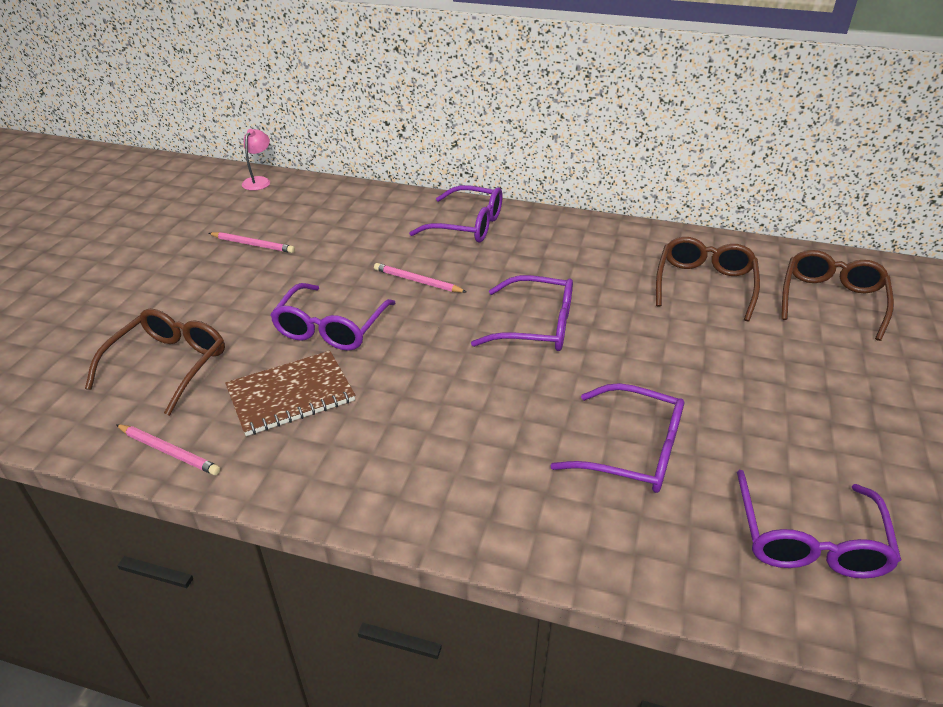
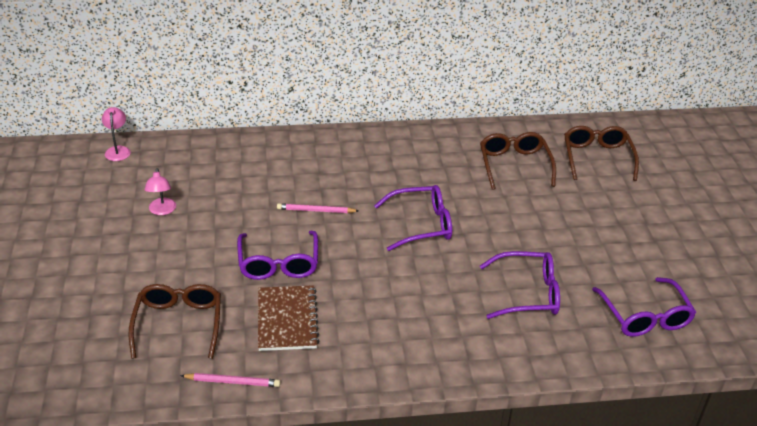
camera: 25 degrees left, 0 degrees up
pink pencil [208,232,295,253] -> pink lamp [144,168,176,215]
brown notebook [225,351,355,436] -> brown notebook turned 45 degrees counterclockwise [258,285,319,351]
purple glasses [409,185,503,243] -> none

